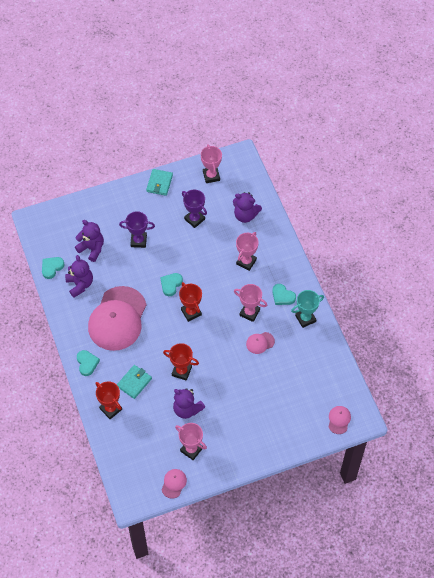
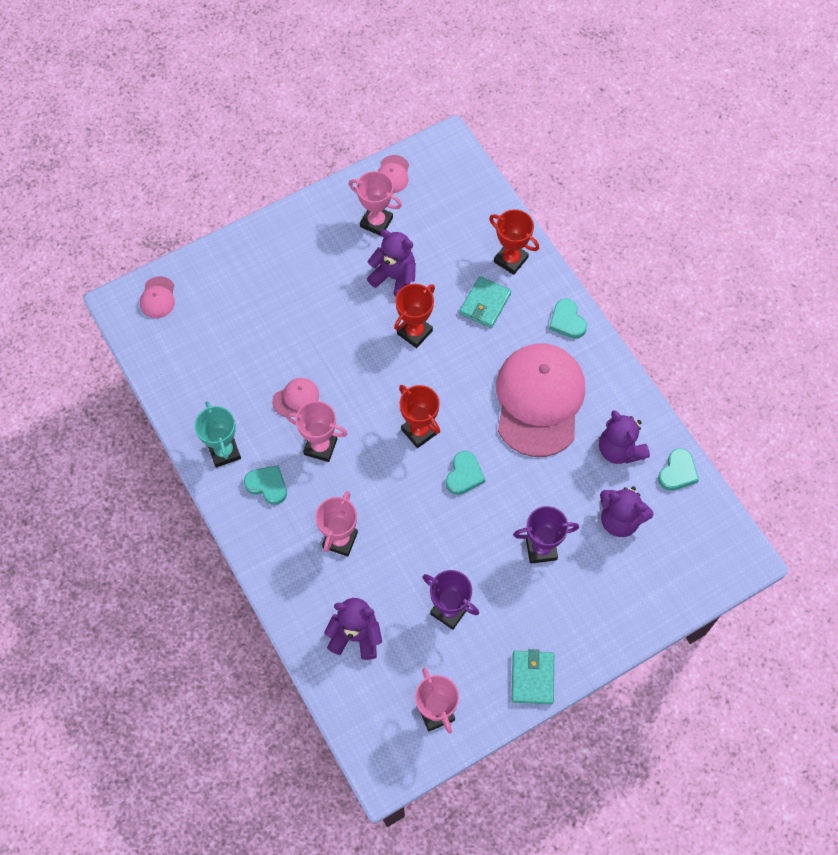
camera: 170 degrees right, 5 degrees up
red trophy [163,343,199,381] -> red trophy turned 60 degrees counterclockwise [394,284,435,348]
turquoise trophy [291,290,324,328] -> turquoise trophy turned 75 degrees counterclockwise [195,402,241,468]

